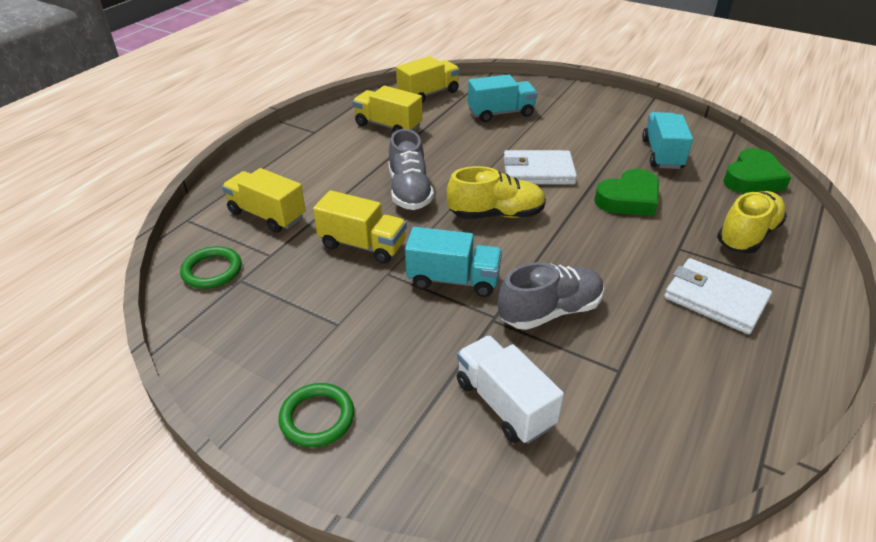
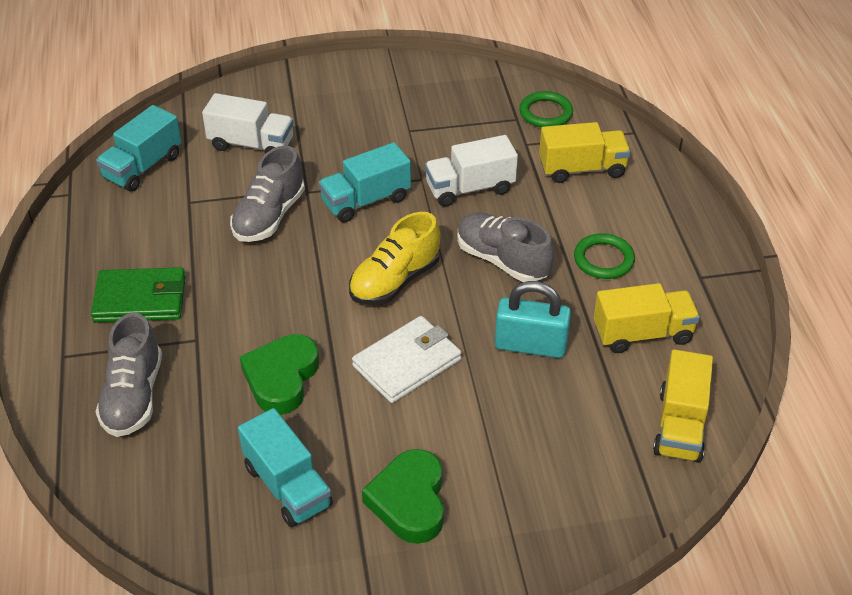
camera: 140 degrees right, 5 degrees up
green ring [279,383,354,448] -> green ring moved to [574,233,635,279]
yellow truck [313,190,407,264] -> white truck [425,135,518,207]
turquoise truck [468,74,538,122] -> turquoise truck moved to [96,105,181,191]
white wallet [664,258,772,334] -> green wallet [91,267,186,322]
yellow shoe [717,191,787,253] -> grey shoe [96,313,162,437]
green heart [723,148,791,194] -> green heart moved to [362,449,444,544]
none -> turquoise padlock [495,281,571,358]

